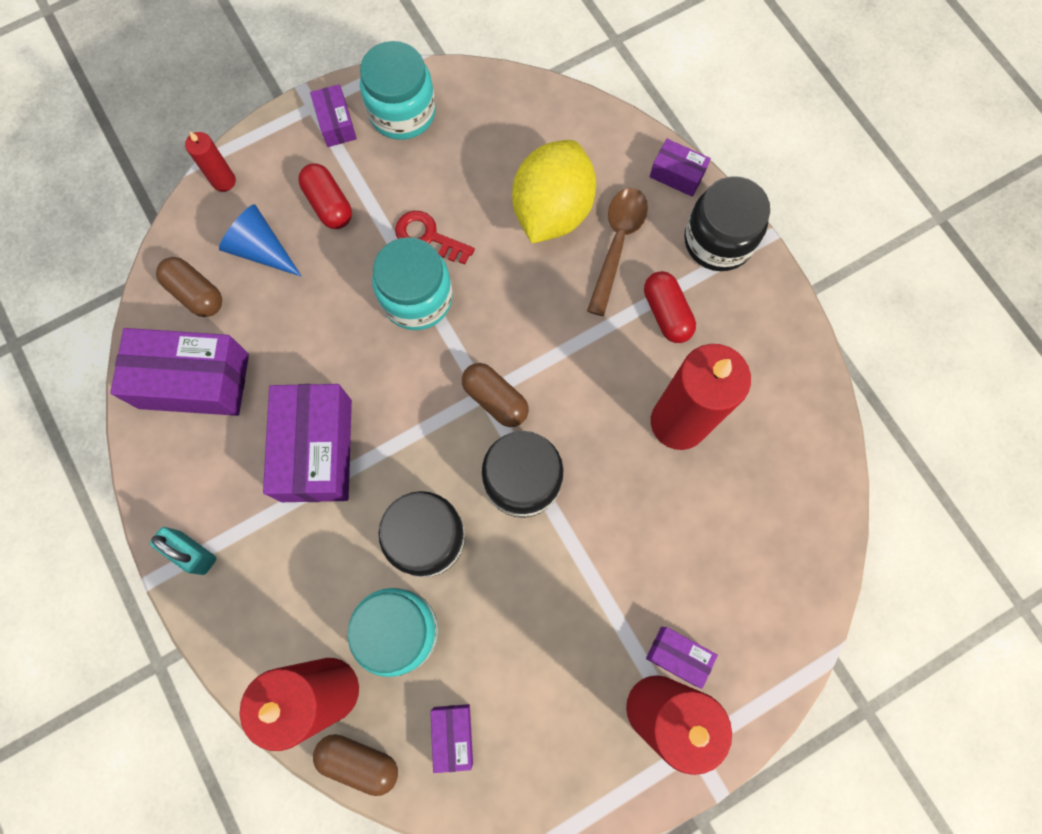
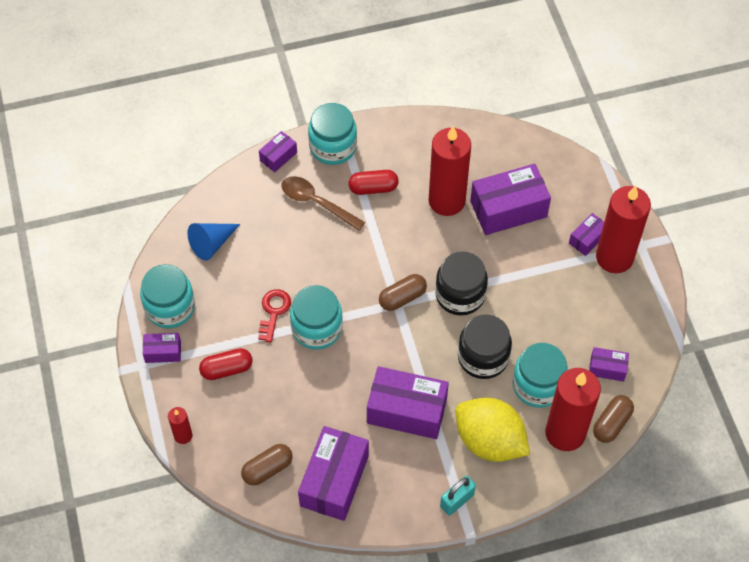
camera: 75 degrees left, 15 degrees down
blue cone [219,204,302,277] -> blue cone moved to [188,223,240,261]
red key [395,211,475,265] -> red key turned 150 degrees clockwise [258,289,291,343]
yellow lemon [512,140,596,243] -> yellow lemon moved to [455,397,530,462]
black jar [684,176,770,271] -> turquoise jar [308,103,357,165]
none -> purple box [470,164,551,235]

